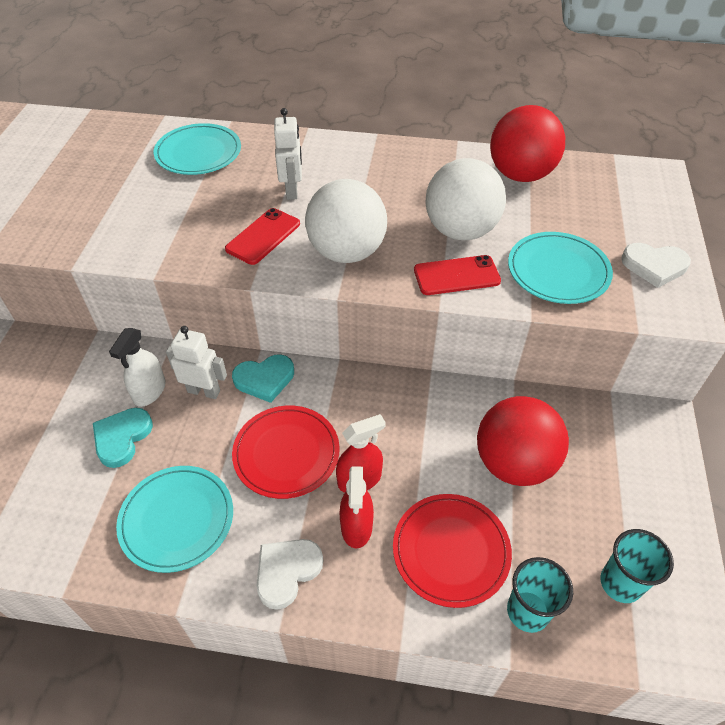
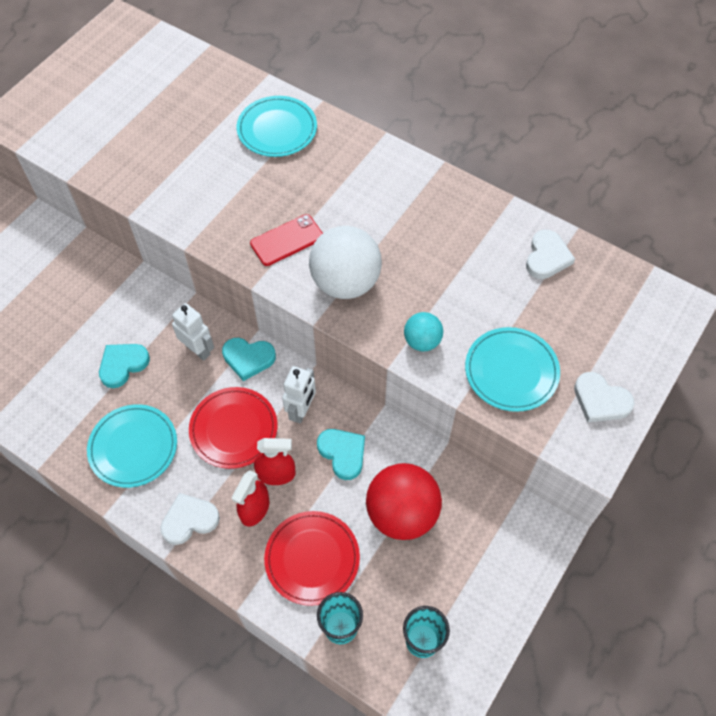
camera: 25 degrees right, 10 degrees up
white spray bottle [109,328,166,407] -> none
white robot [274,108,302,200] -> white robot moved to [282,366,316,424]
red phone [414,255,501,295] -> turquoise ball [404,312,443,352]
white ball [425,158,506,240] -> none
red ball [490,105,565,182] -> white heart [526,229,575,279]
none -> turquoise heart [317,429,365,480]

